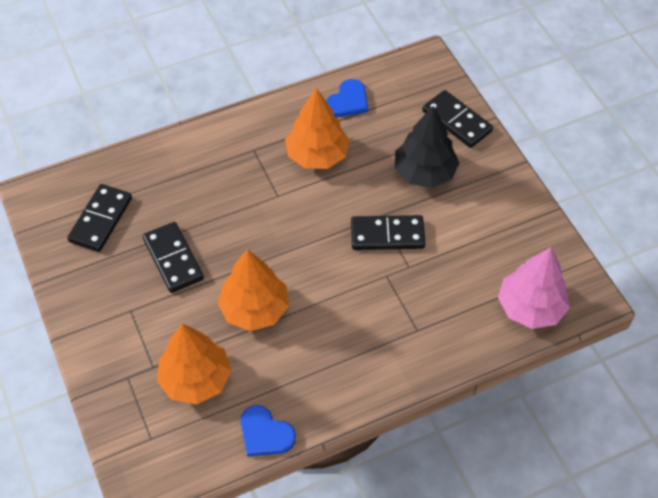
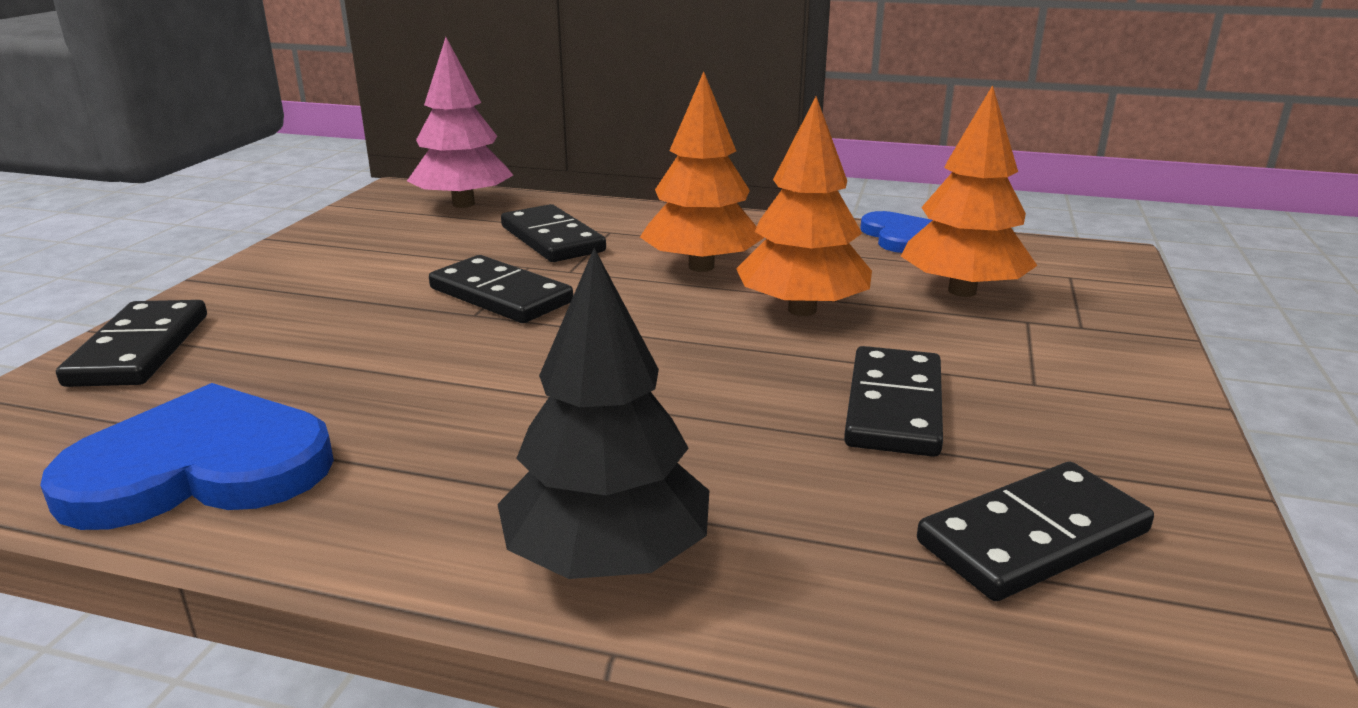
camera: 140 degrees left, 30 degrees down
orange tree [285,88,350,169] -> orange tree moved to [640,72,764,272]
blue heart [326,79,368,117] -> blue heart [40,383,334,530], size x1.74
black tree [395,106,459,188] -> black tree moved to [497,248,709,579]
none -> black domino [501,204,606,262]

